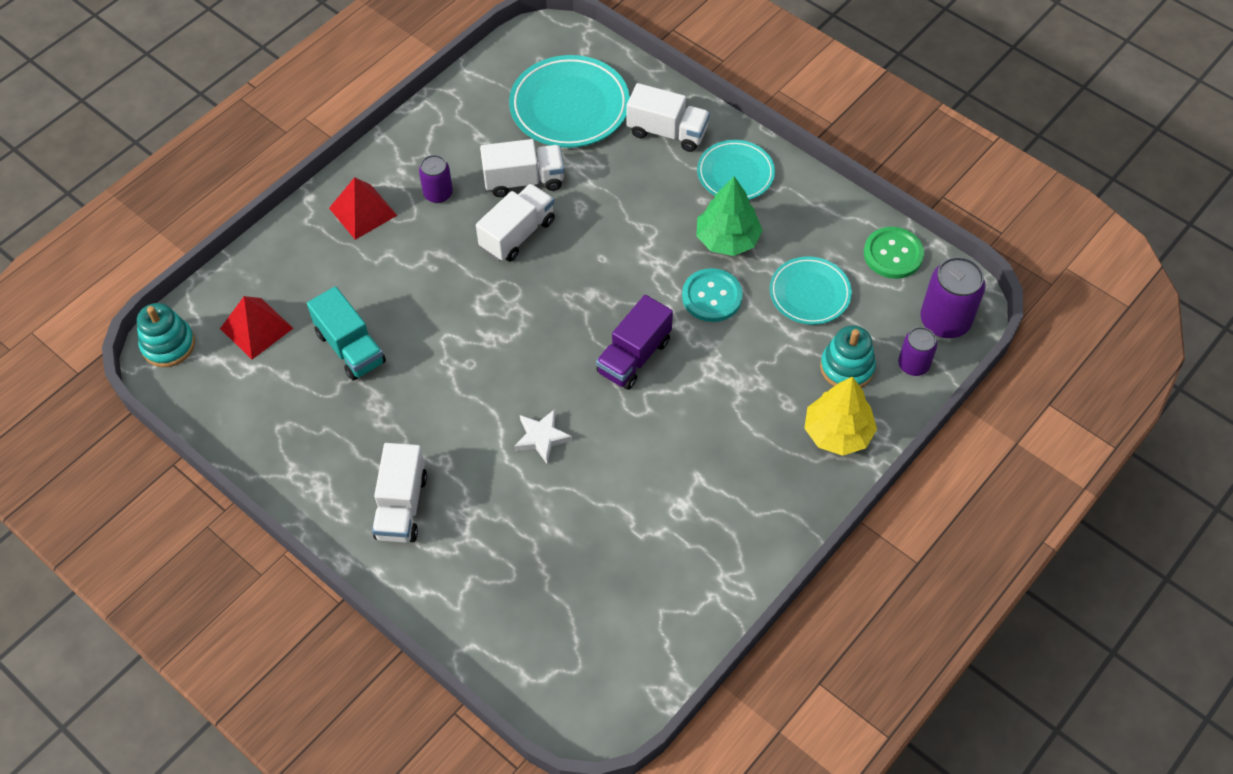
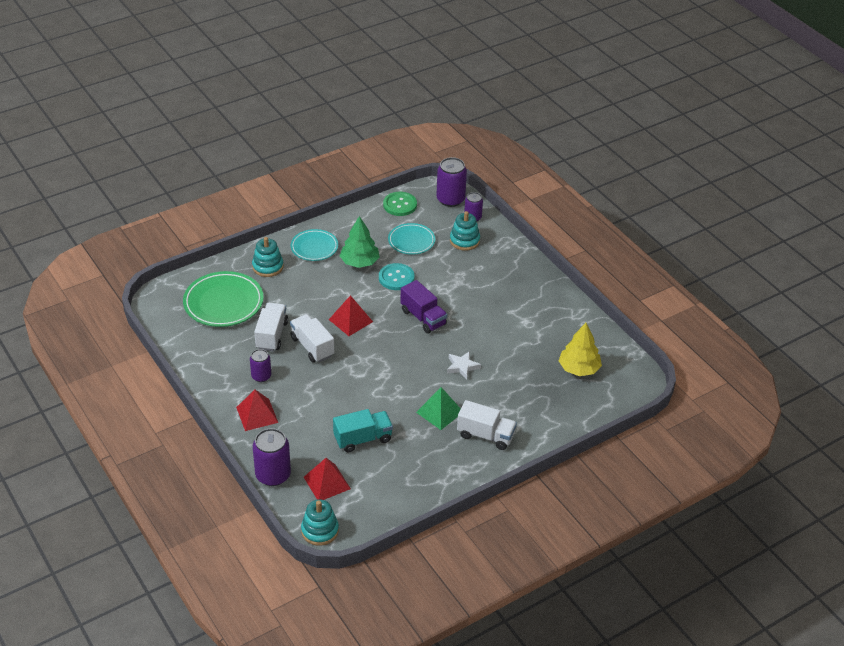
camera: 75 degrees left, 15 degrees down
turquoise plate [509,55,630,148] -> green plate [183,271,264,327]
white truck [627,83,710,152] -> turquoise stacking toy [252,237,284,277]
yellow tree [804,377,877,456] -> yellow tree moved to [559,323,602,376]
none -> purple can [253,428,291,486]
none -> red pyramid [329,295,373,336]
none -> green pyramid [416,387,461,430]

